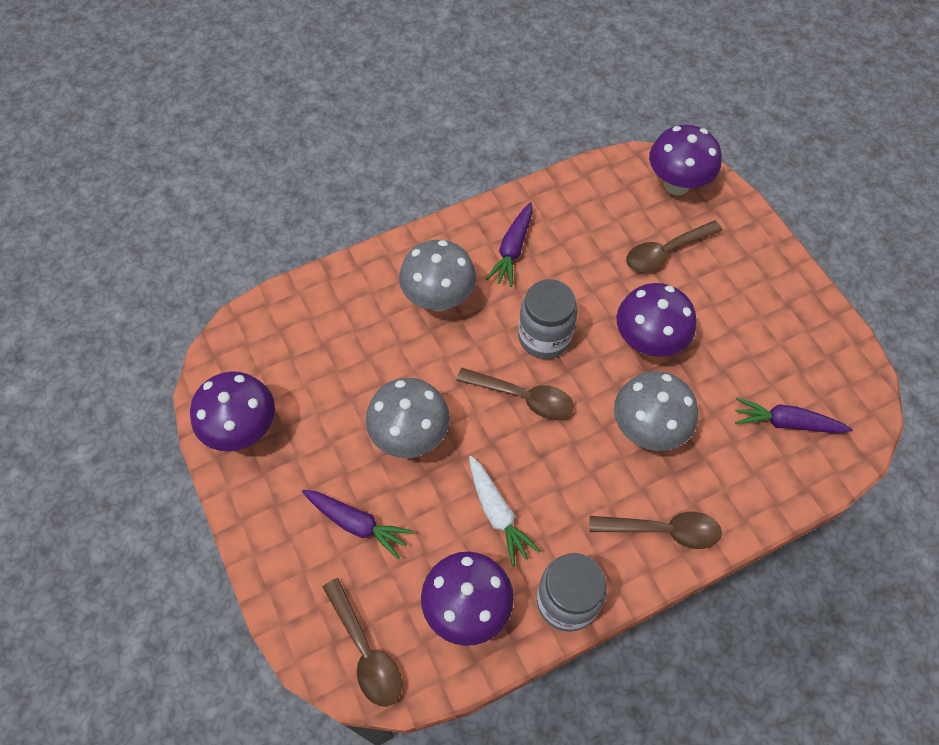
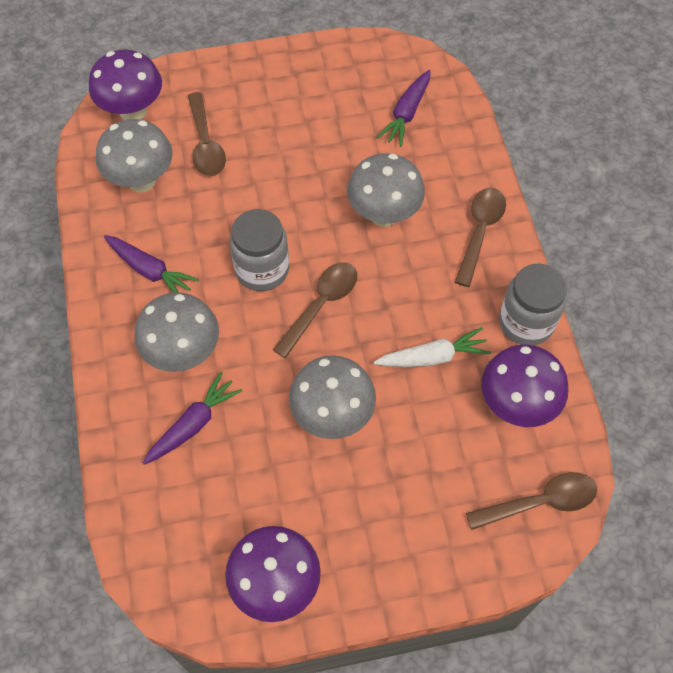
camera: 75 degrees left, 0 degrees up
purple carrot [302,490,414,560] -> purple carrot moved to [143,372,242,465]
purple mushroom [617,283,696,357] -> none
none -> grey mushroom [96,119,173,193]

